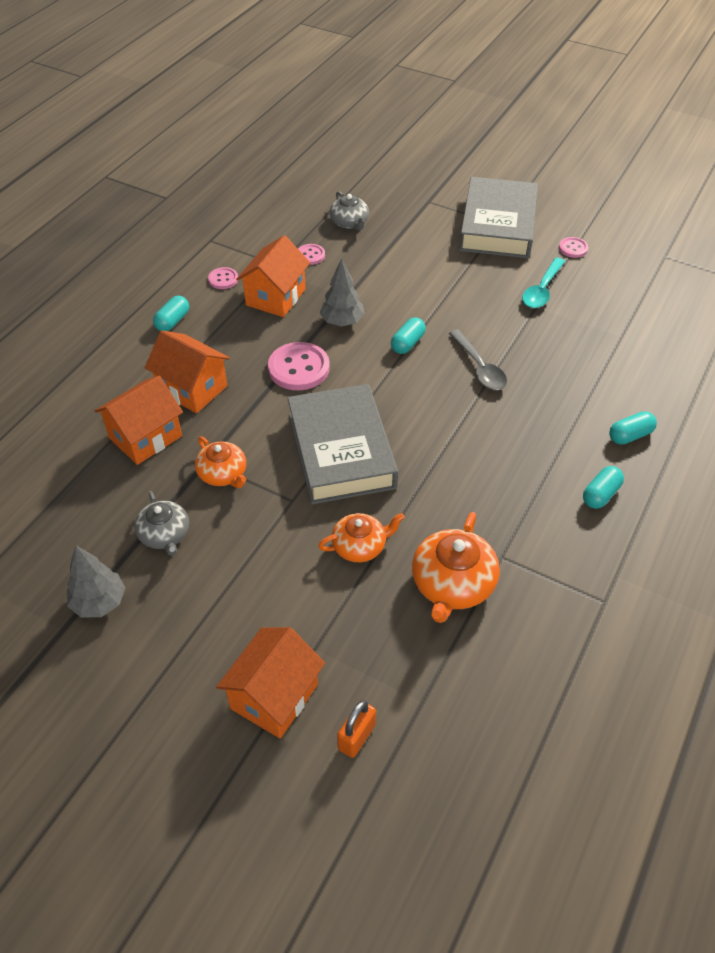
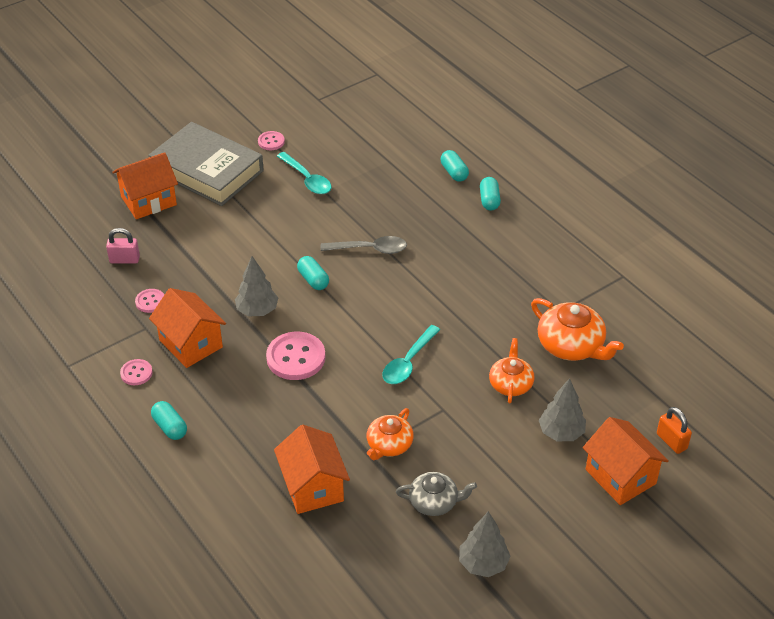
camera: 65 degrees left, 5 degrees down
orange house [145,330,230,413] -> orange house moved to [112,152,178,219]
orange teapot [195,436,246,488] -> orange teapot turned 135 degrees clockwise [367,408,414,460]
grey book [287,384,398,504] -> turquoise spoon [382,325,440,384]
grey teapot [329,191,369,230] -> pink padlock [106,228,140,264]
turquoise capsule [583,466,624,509] -> turquoise capsule moved to [441,150,469,182]
none -> grey tree [539,378,586,441]

